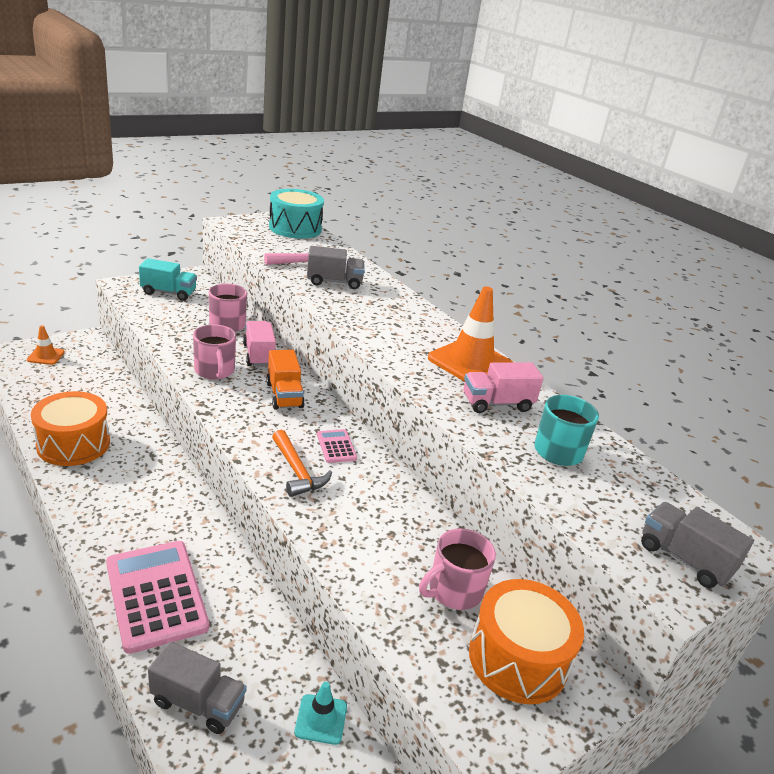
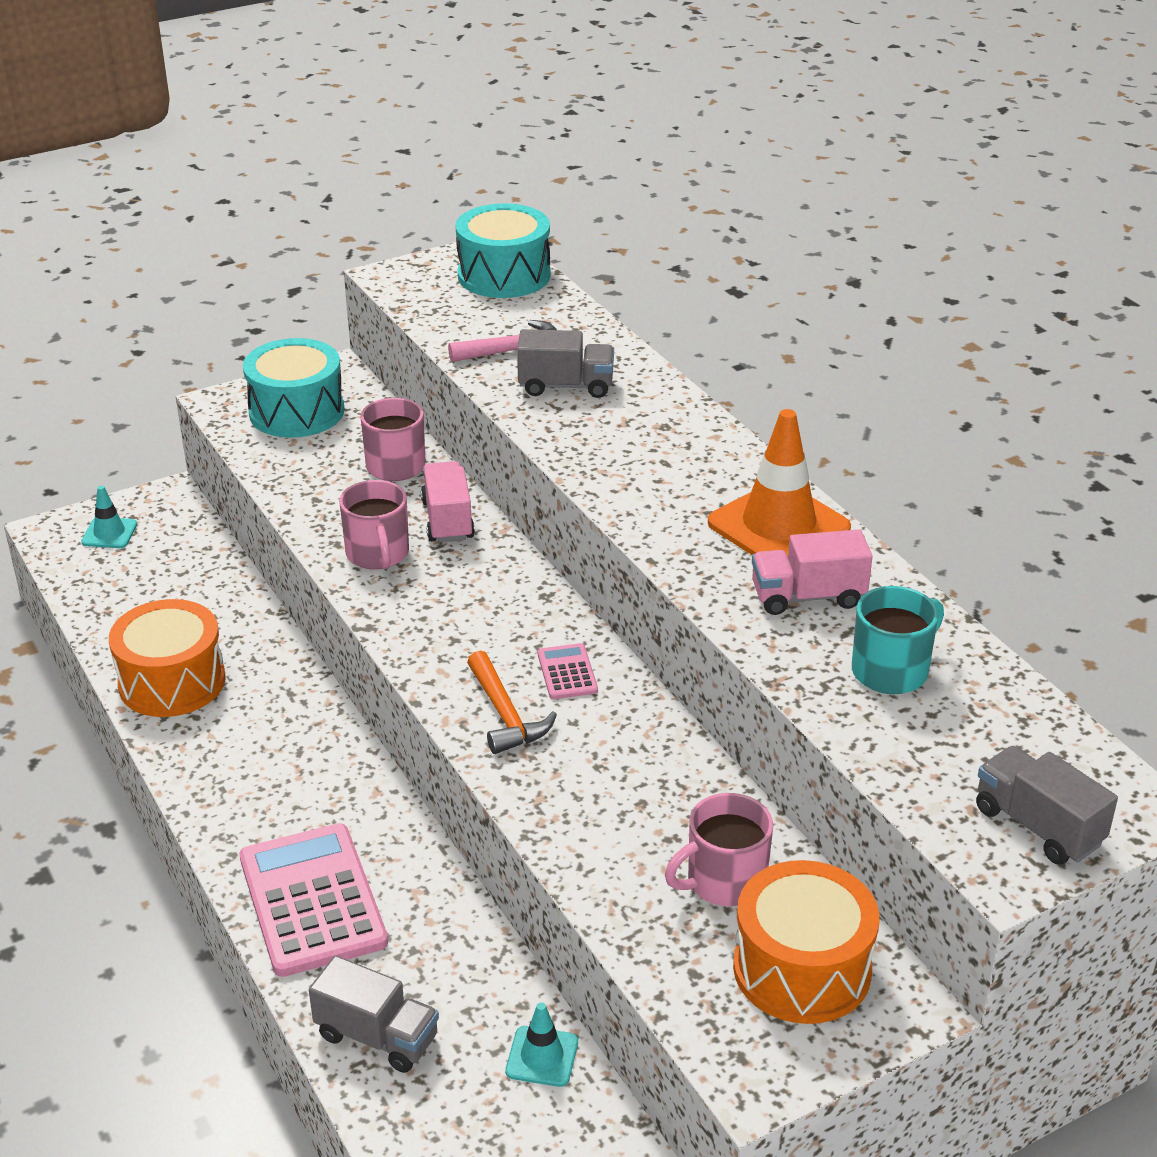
camera: 10 degrees right, 5 degrees up
orange traffic cone [27,325,65,365] -> turquoise traffic cone [81,486,137,548]
turquoise truck [139,258,197,301] -> turquoise drum [243,338,344,438]
orange truck [266,350,305,410] -> none

